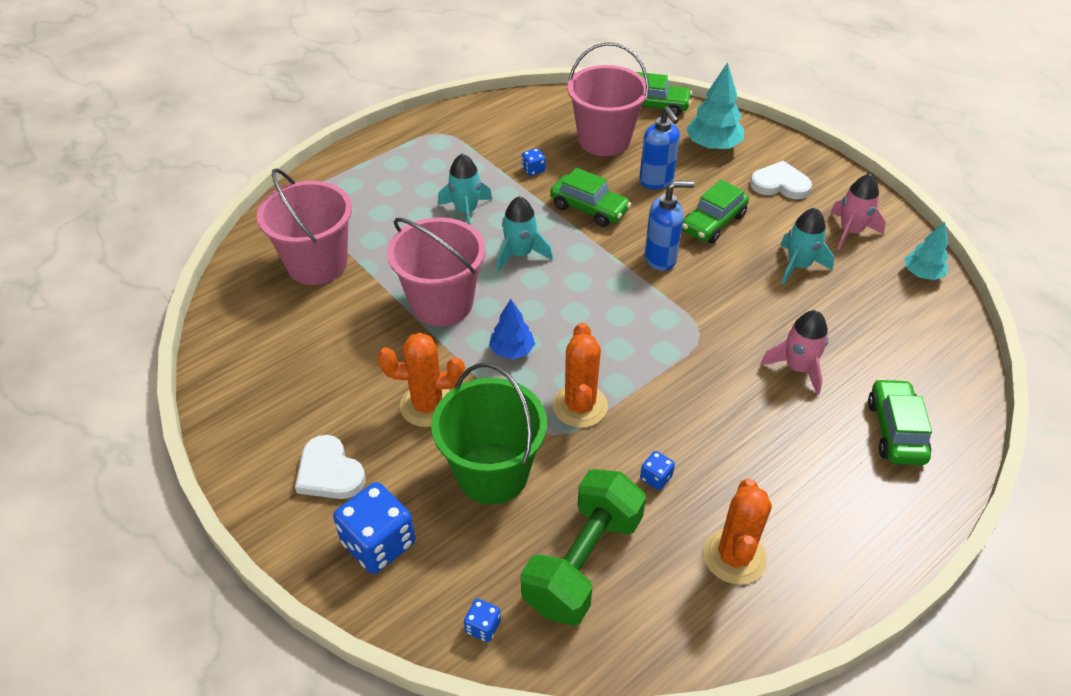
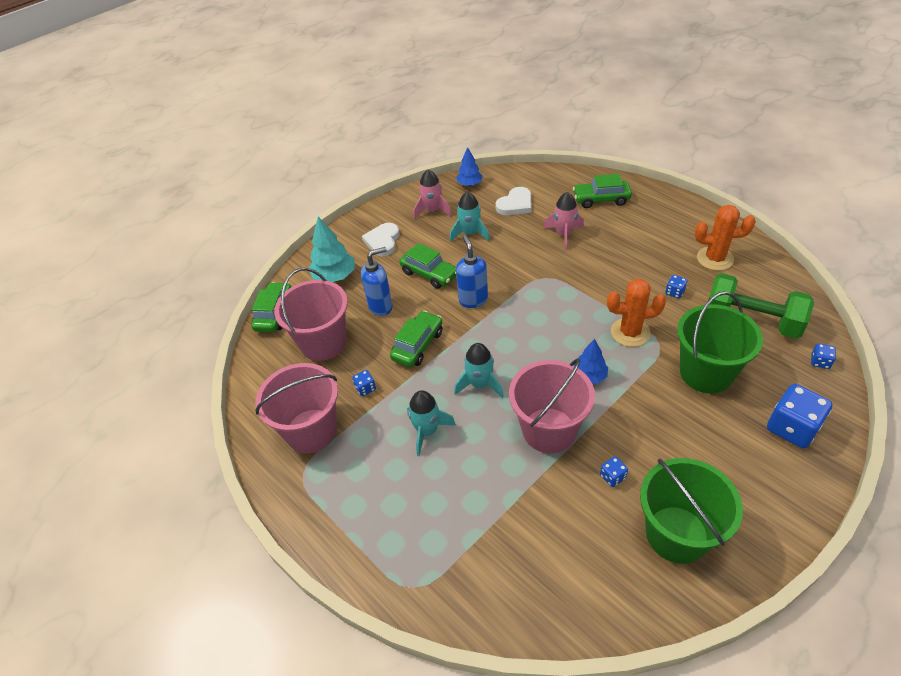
camera: 90 degrees left, 0 degrees up
pink bucket [257,168,352,285] -> pink bucket moved to [255,363,338,453]
white heart [295,435,366,499] -> white heart moved to [495,187,532,215]
orange cactus [378,333,465,427] -> none
turquoise tree [904,222,949,280] -> blue tree [456,147,483,186]
none -> blue dice [600,456,628,487]
none -> green bucket [640,458,743,564]

